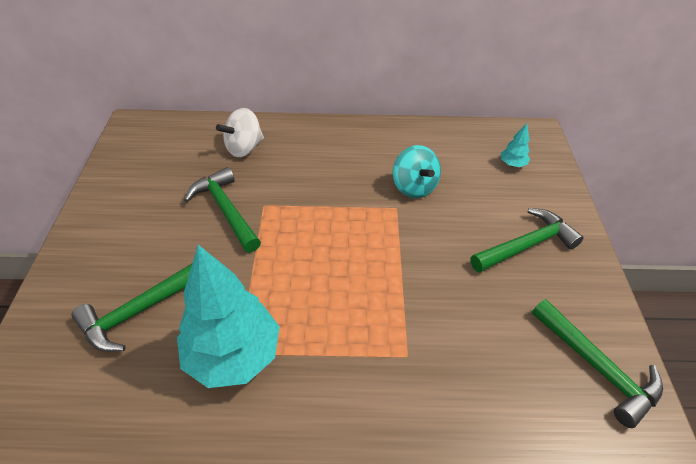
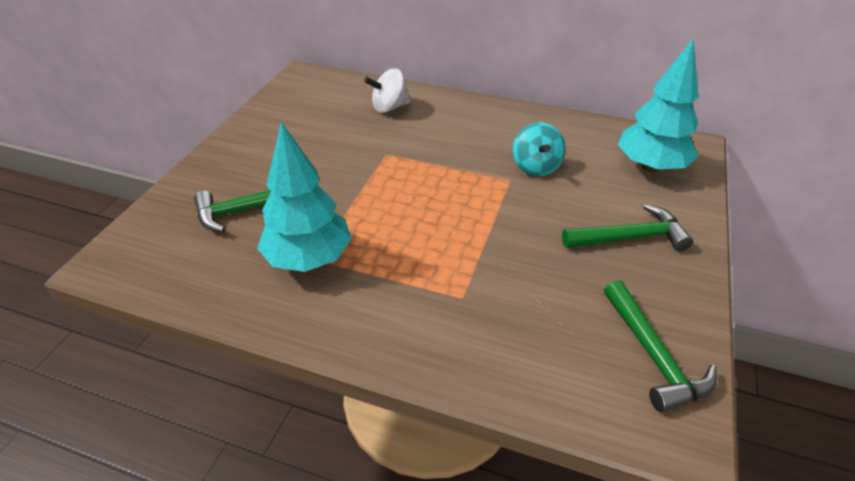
camera: 20 degrees right, 5 degrees down
green hammer [184,167,261,252] -> none
turquoise tree [501,123,530,167] -> turquoise tree [618,39,699,173], size x2.43

